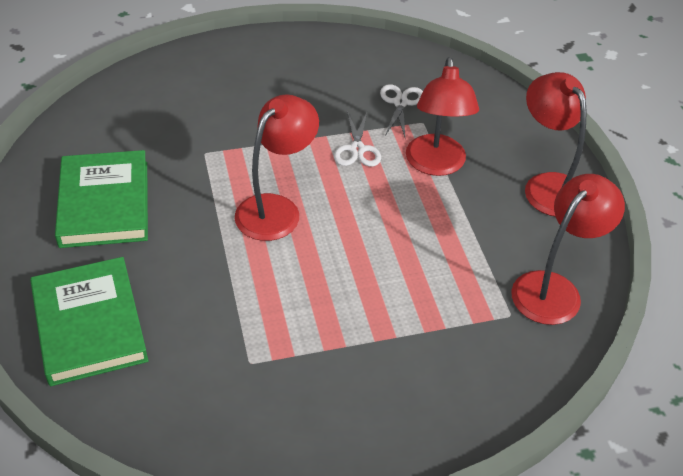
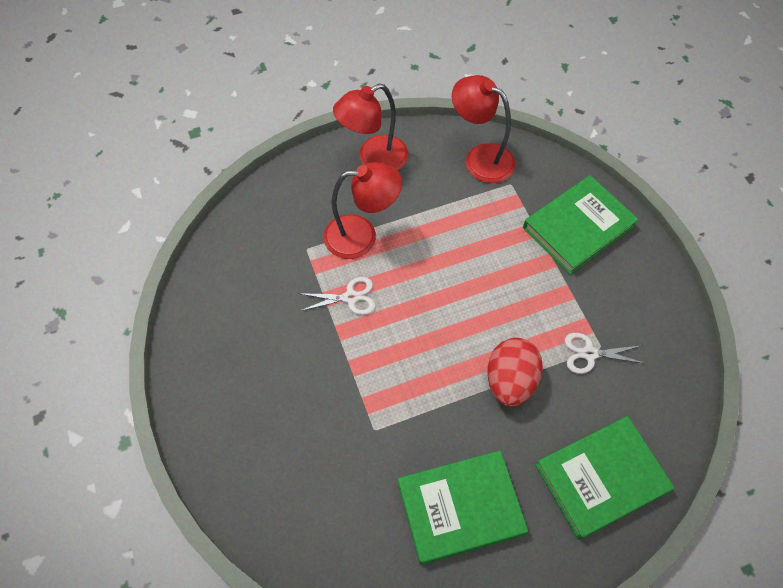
camera: 95 degrees left, 15 degrees up
red lamp [235,95,319,241] -> none
white scissors [380,84,423,137] -> white scissors moved to [565,333,646,374]
none -> red egg [487,338,543,406]
none -> green book [523,175,639,274]

